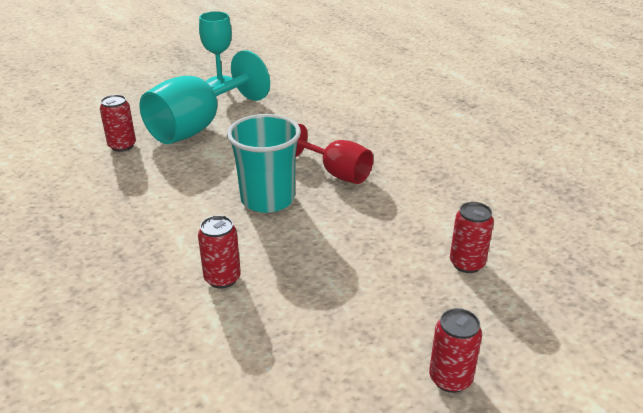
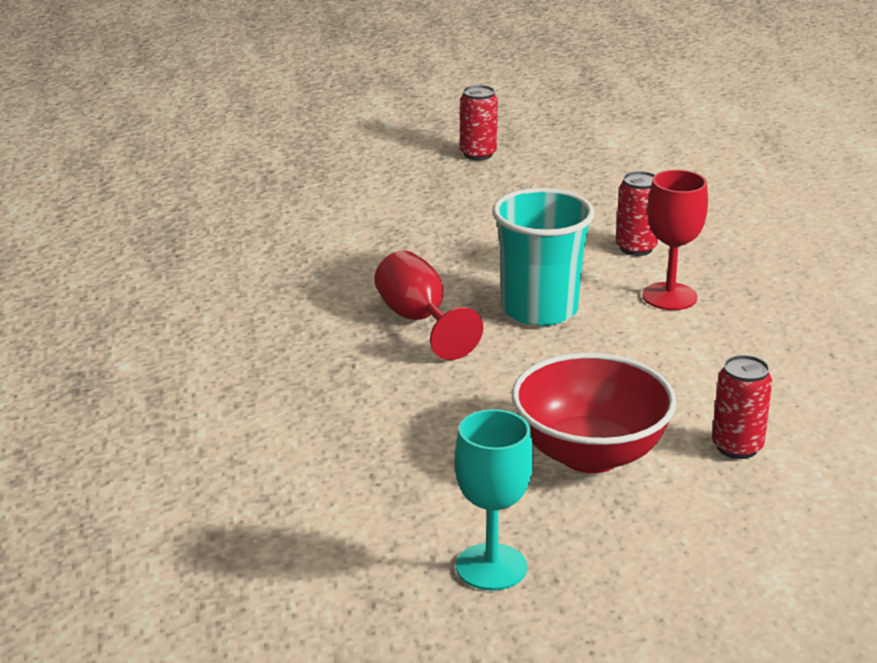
camera: 155 degrees left, 5 degrees down
turquoise goblet [140,50,270,144] -> red bowl [512,353,676,473]
red can [450,202,494,273] -> none
none -> red goblet [642,170,708,310]

